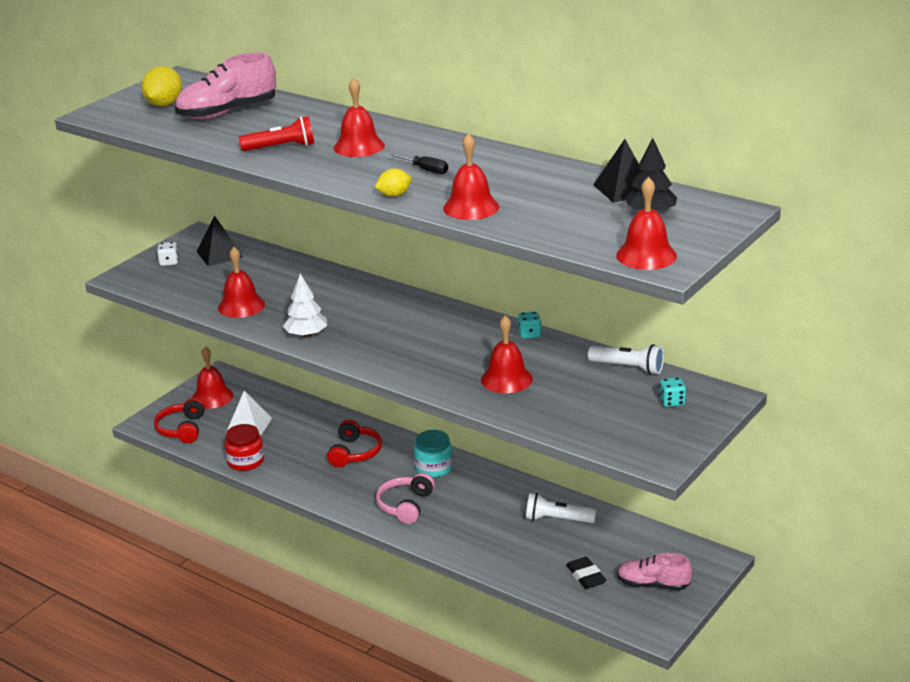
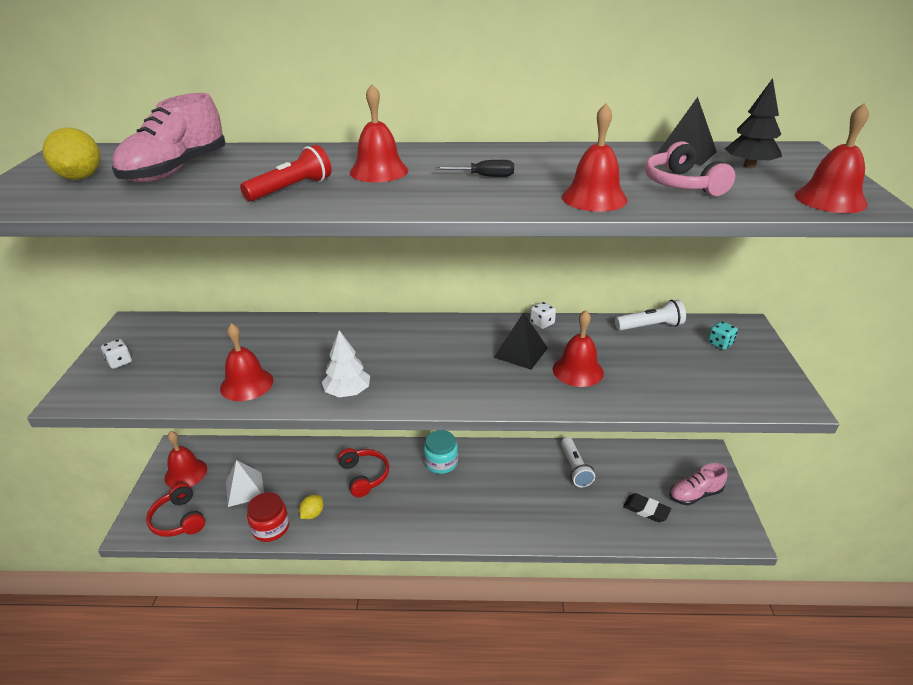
camera: 35 degrees left, 5 degrees up
black pyramid [197,215,244,266] -> black pyramid moved to [494,312,548,370]
yellow lemon [375,169,412,196] -> yellow lemon moved to [299,495,324,519]
pink headphones [376,473,435,524] -> pink headphones moved to [645,141,735,196]
turquoise dice [518,312,541,339] -> white dice [530,302,556,329]
white flashlight [526,493,596,523] -> white flashlight turned 75 degrees counterclockwise [561,437,595,487]

